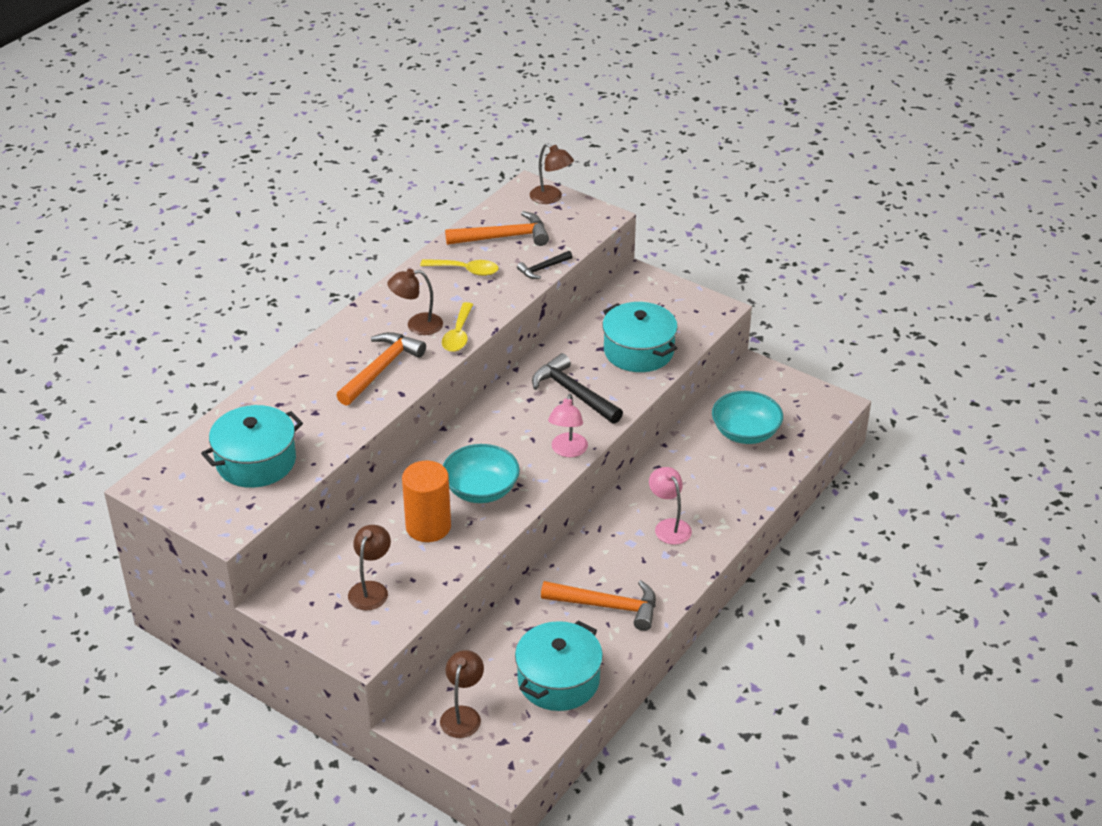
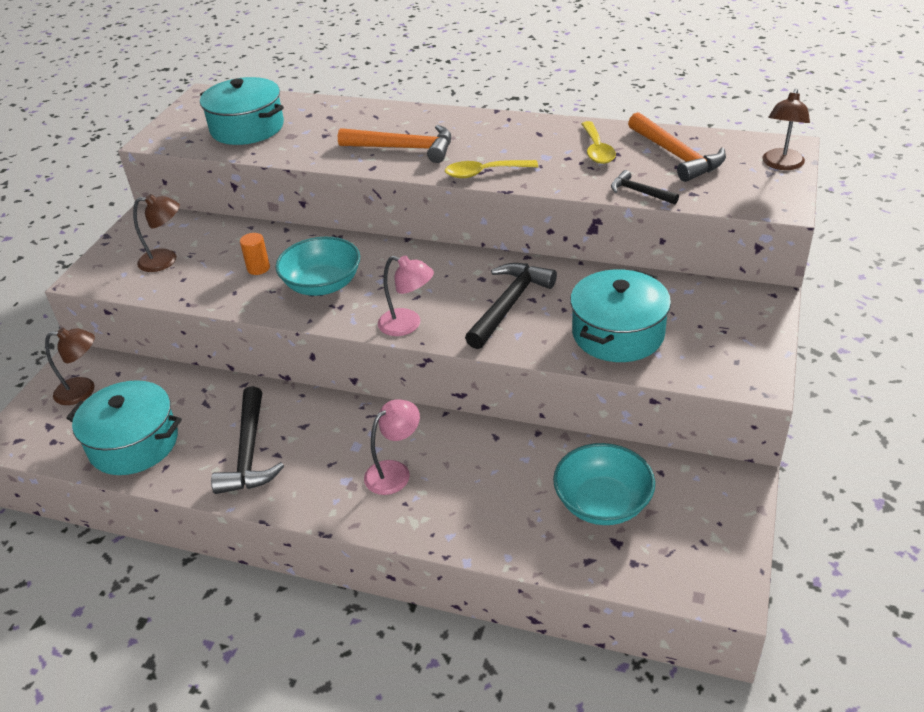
camera: 75 degrees right, 0 degrees up
brown lamp [387,269,443,335] -> none
orange cylinder [402,461,451,542] -> orange cylinder [240,233,270,275], size x0.49
orange hammer [541,580,656,631] -> black hammer [211,386,284,494]
pink lamp [548,394,588,457] -> pink lamp turned 150 degrees counterclockwise [378,255,434,336]

